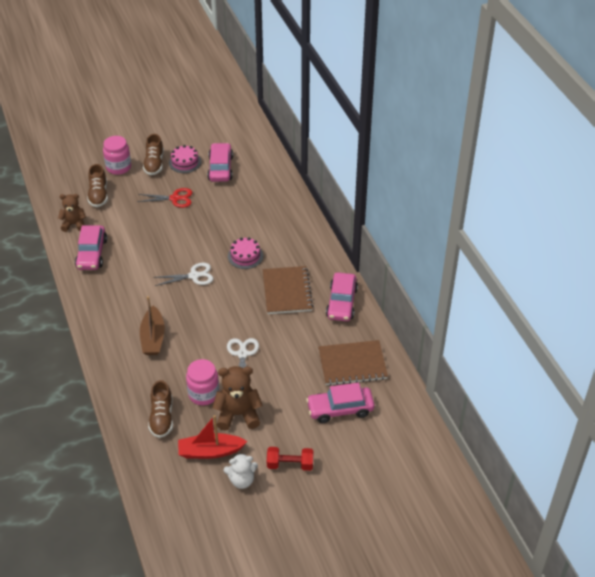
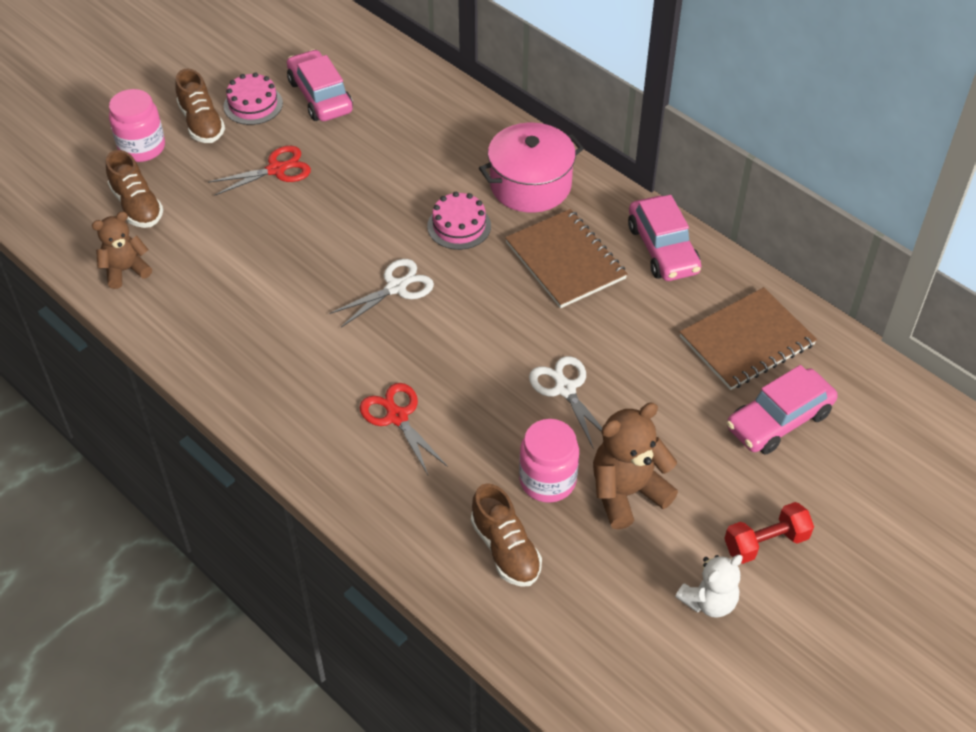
camera: 25 degrees left, 5 degrees up
pink car [75,225,107,270] -> none
brown boat [140,296,165,355] -> red scissors [360,383,448,475]
red boat [178,415,248,459] -> none
none -> pink pot [479,123,584,213]

